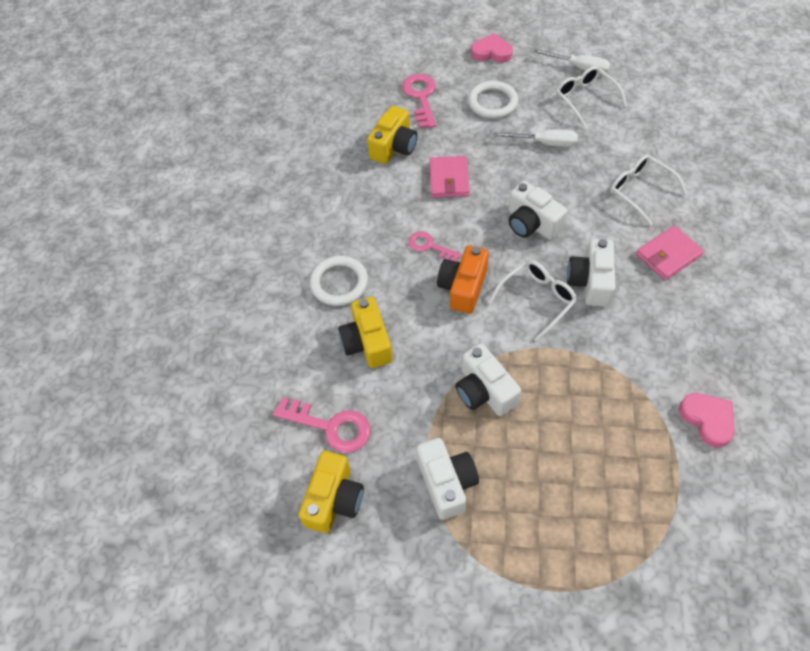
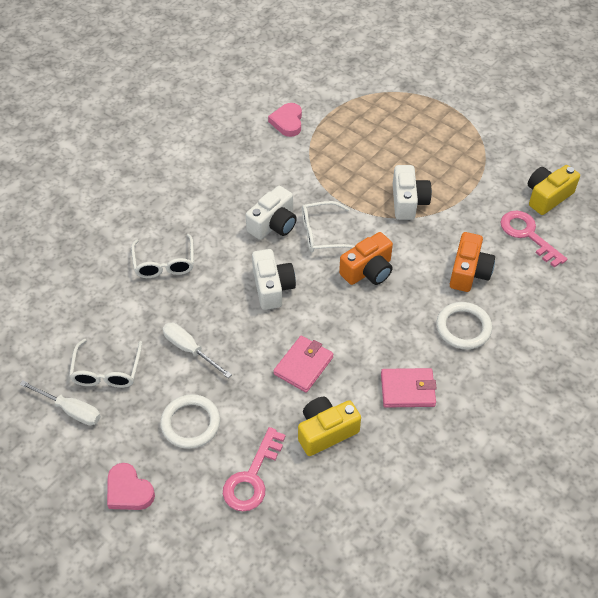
camera: 150 degrees left, 5 degrees down
yellow camera [338,297,393,368] -> orange camera [450,232,495,292]
pink key [408,231,461,261] -> none
white camera [416,438,479,520] -> none
white screwdriver [534,49,610,74] -> white screwdriver turned 150 degrees clockwise [20,380,101,425]
pink wallet [636,226,704,280] -> pink wallet moved to [381,368,437,408]

